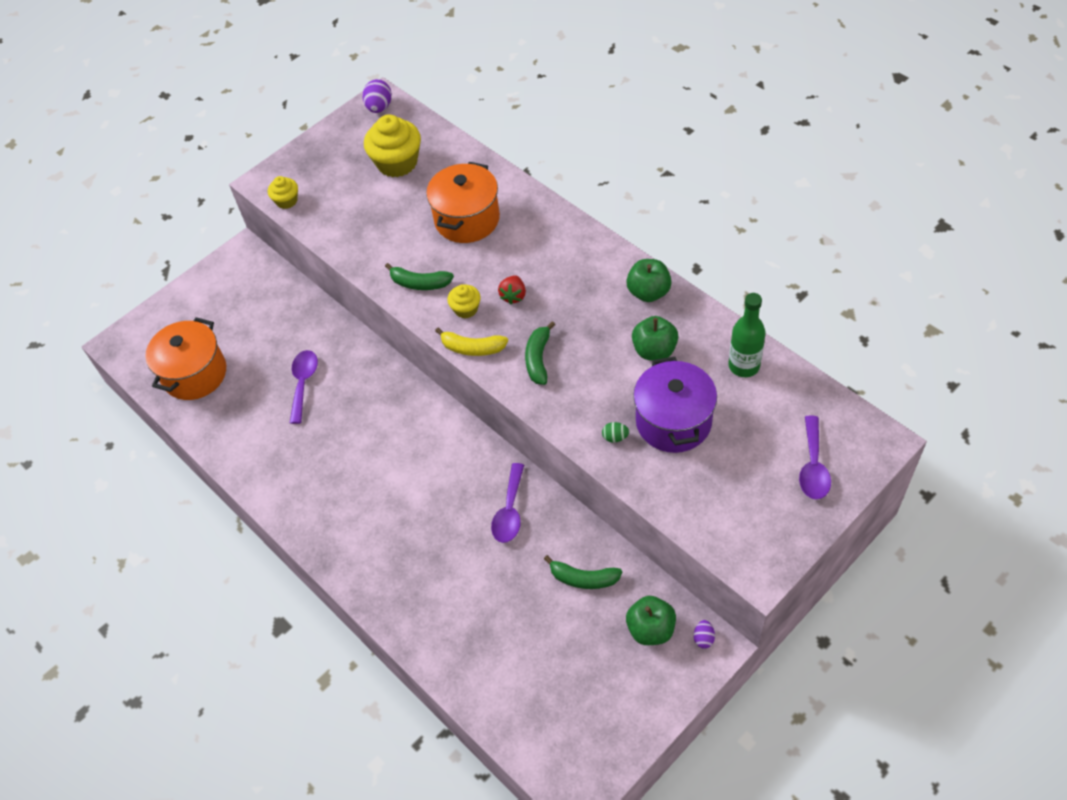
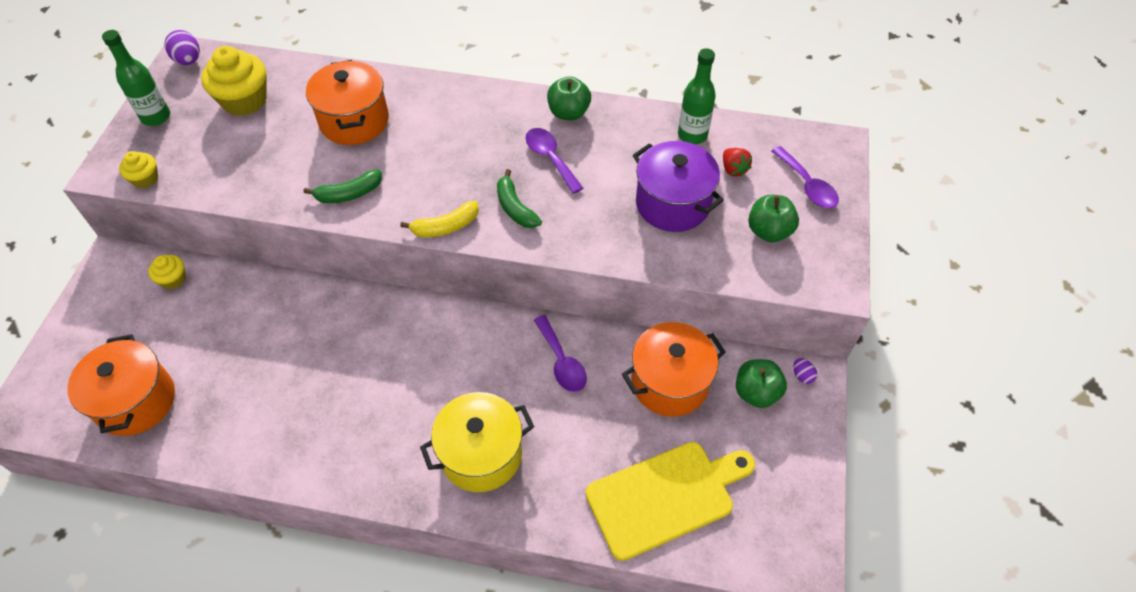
camera: 40 degrees left, 0 degrees up
purple spoon [290,350,318,424] -> purple spoon moved to [525,128,583,194]
yellow cupcake [447,284,481,319] -> yellow cupcake moved to [148,255,186,289]
red strawberry [498,275,526,304] -> red strawberry moved to [723,148,752,177]
green banana [544,555,622,589] -> orange pot [622,322,726,417]
green egg [602,422,629,443] -> none
green apple [632,316,679,360] -> green apple moved to [748,195,799,242]
none -> green bottle [102,30,170,126]
none -> yellow pot [420,392,534,492]
none -> yellow cutting board [586,442,755,561]

